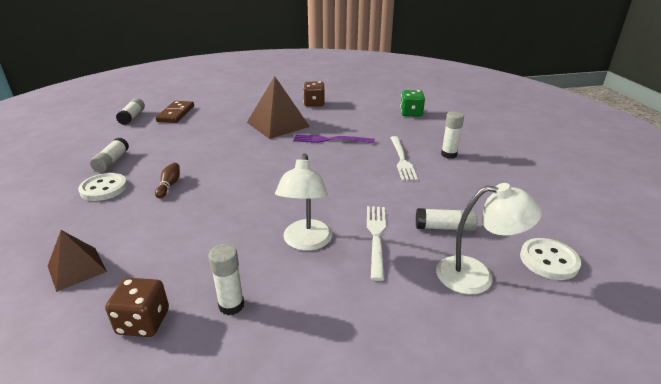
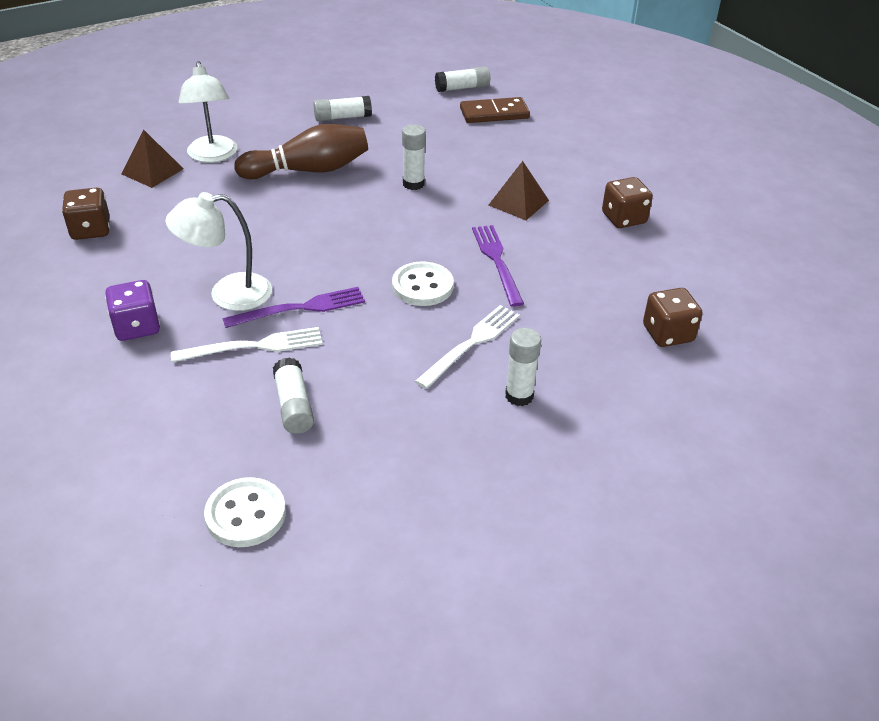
camera: 70 degrees right, 10 degrees up
white button [78,173,127,201] -> white button moved to [392,261,454,306]
brown bowling pin [155,163,180,198] -> brown bowling pin [235,124,368,179], size x2.21
white glue stick [208,244,244,315] -> white glue stick moved to [402,124,426,190]
brown pyramid [247,76,310,139] -> brown pyramid [488,161,549,220], size x0.60
white fork [390,136,418,181] -> white fork turned 150 degrees clockwise [415,305,520,389]
green dice [400,90,425,117] -> brown dice [643,288,703,347]
white lamp [436,183,542,294] -> white lamp moved to [178,61,237,163]
none -> purple dice [105,280,160,341]
none -> purple fork [222,287,365,328]

